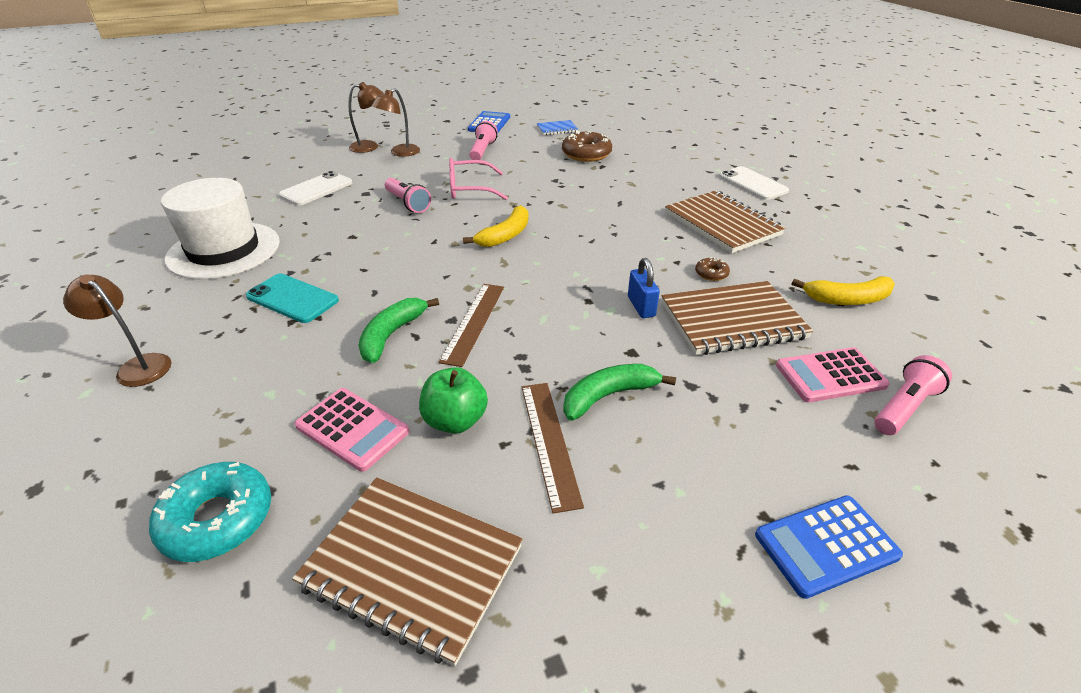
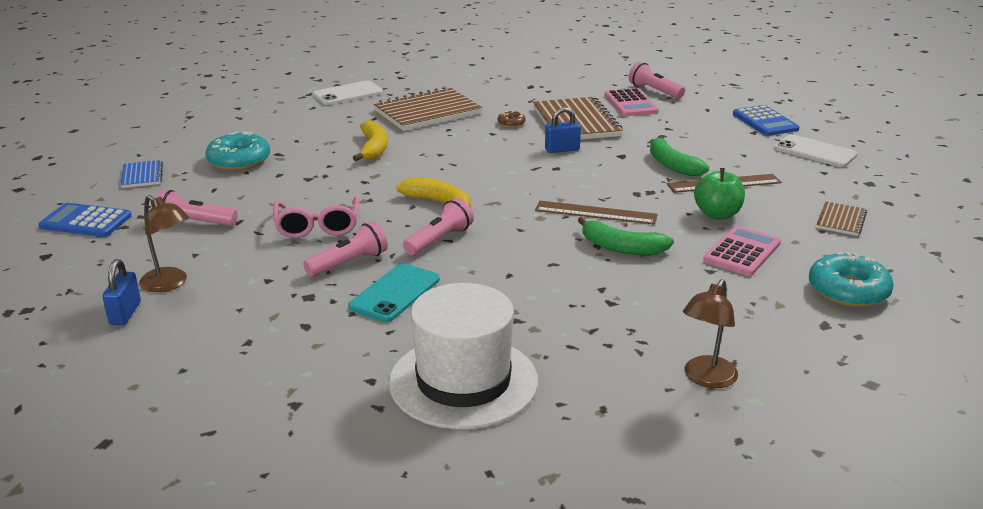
camera: 90 degrees left, 10 degrees down
turquoise phone [246,274,339,323] -> turquoise phone moved to [348,263,440,322]
white phone [279,171,352,206] -> white phone moved to [774,134,857,167]
brown notebook [292,477,523,666] -> brown notebook [816,201,867,236], size x0.50
brown lamp [348,82,384,153] -> blue padlock [102,259,141,325]
brown donut [562,131,612,162] -> turquoise donut [205,131,270,171]
yellow banana [792,276,895,305] -> yellow banana moved to [353,120,388,161]
none -> pink flashlight [403,198,474,256]

